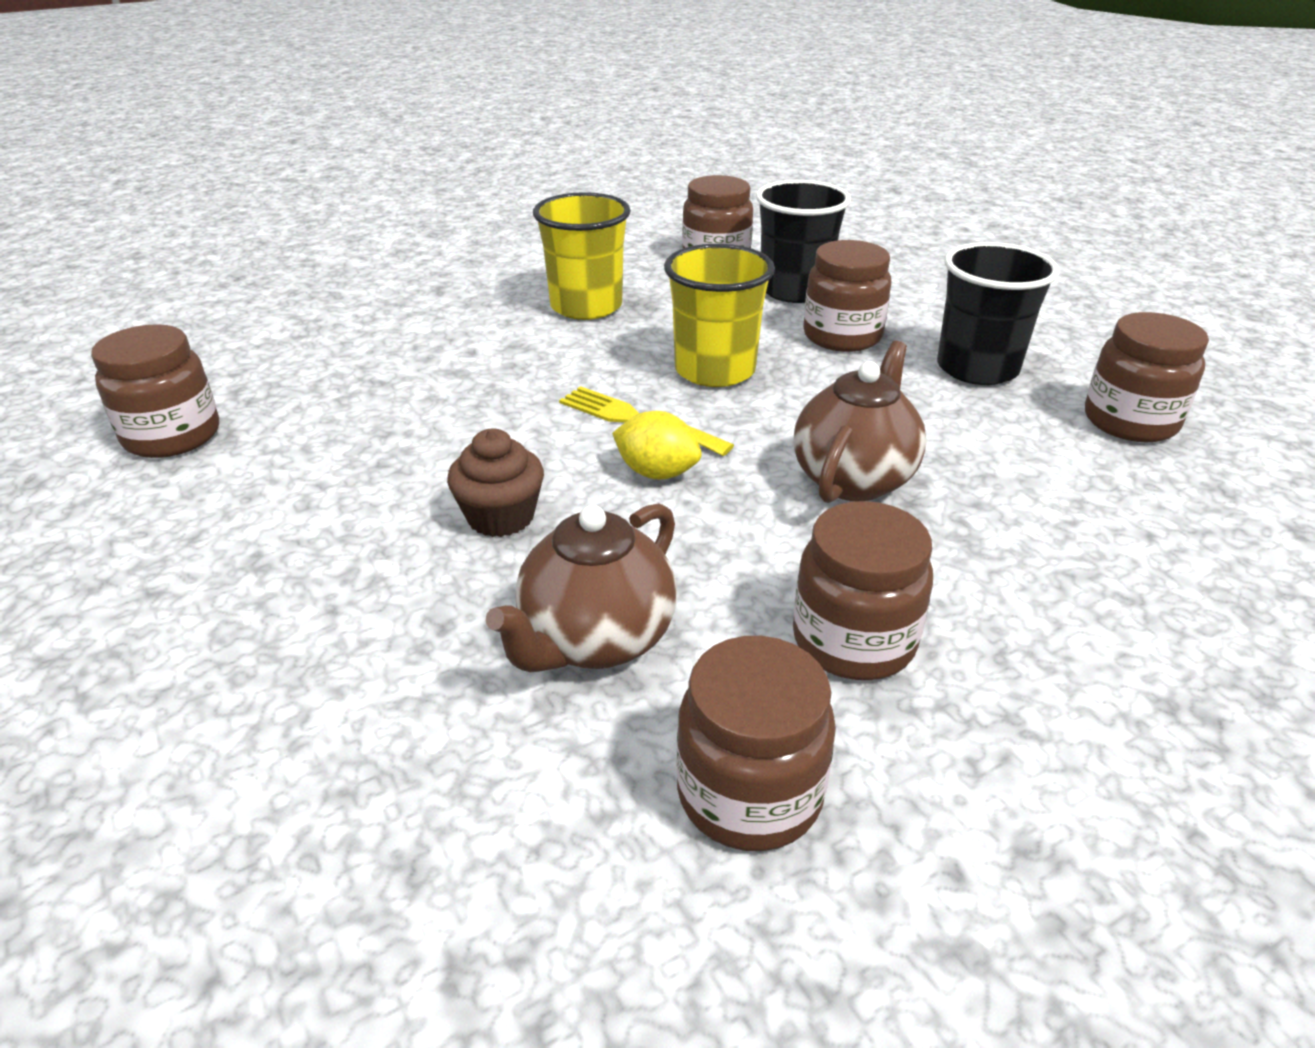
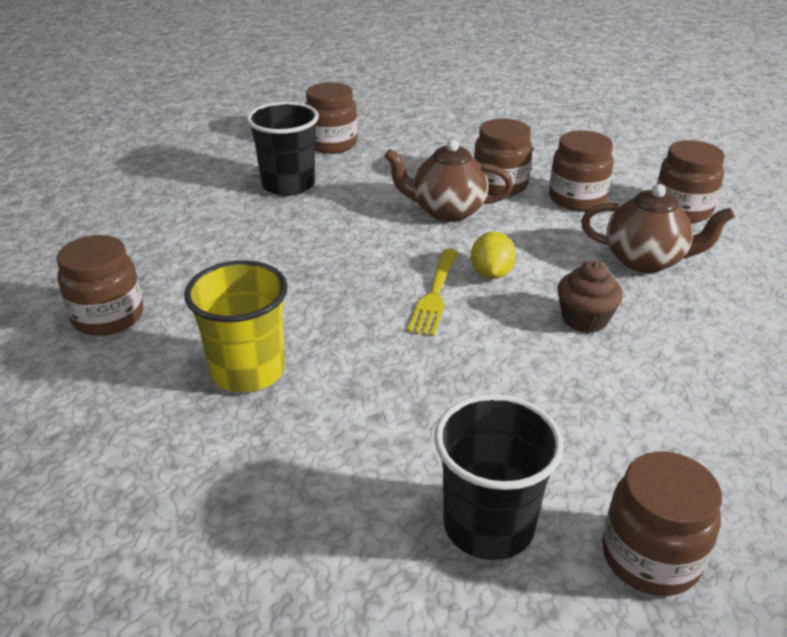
camera: 110 degrees left, 0 degrees up
yellow cup [664,244,775,387] -> none
black cup [756,180,851,303] -> black cup moved to [434,394,563,560]
brown jar [803,240,891,352] -> brown jar moved to [474,118,533,197]

